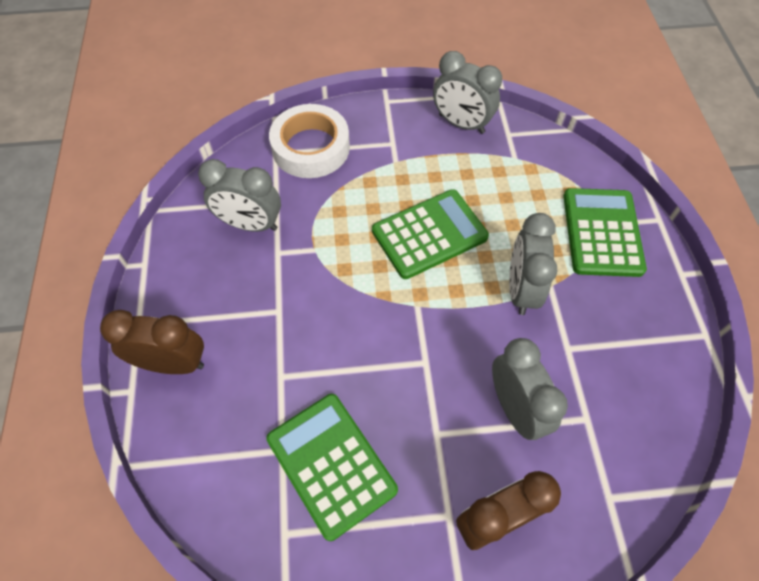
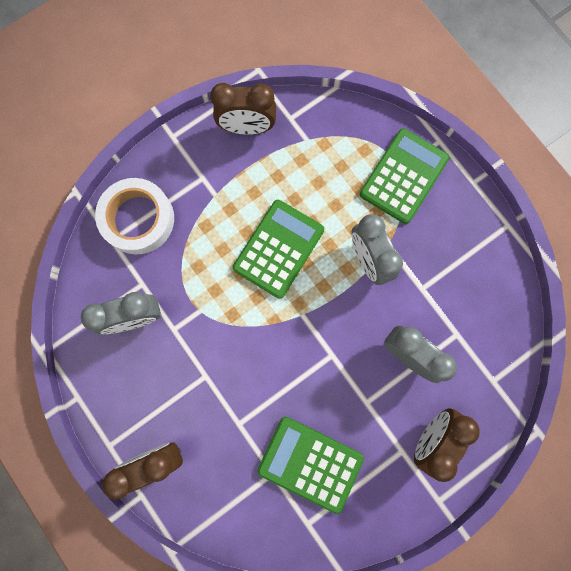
camera: 30 degrees left, 20 degrees up
grey clock [433,51,502,134] -> brown clock [210,83,276,135]
green calculator [563,188,647,277] -> green calculator turned 60 degrees clockwise [360,128,449,224]

